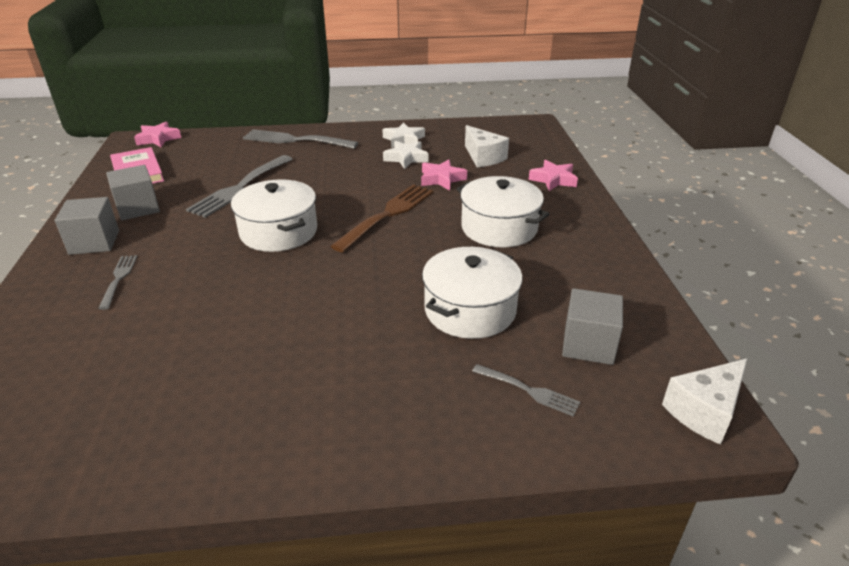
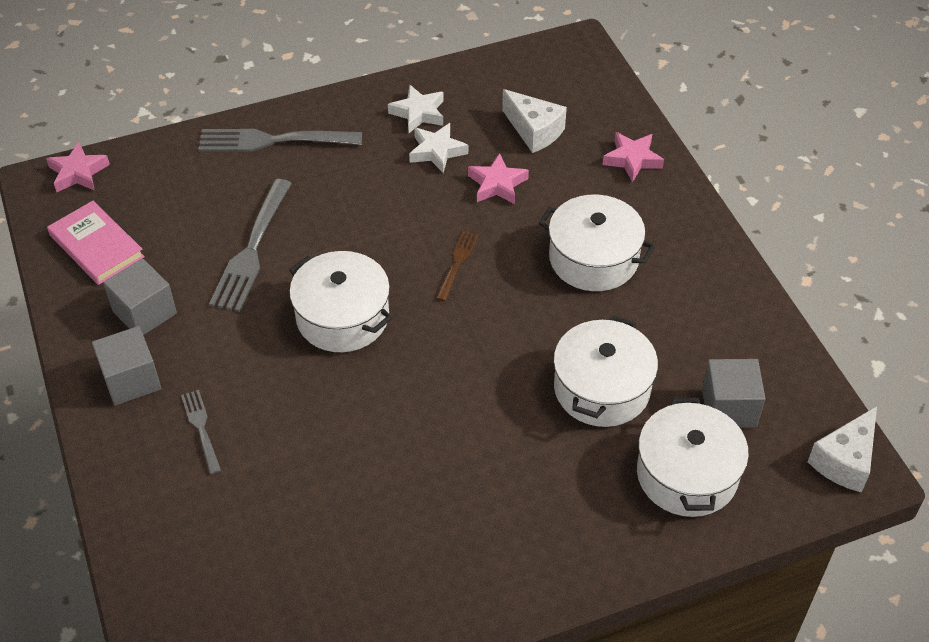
camera: 15 degrees left, 15 degrees up
brown fork [330,184,433,252] -> brown fork [436,231,479,301], size x0.54
grey fork [472,364,580,416] -> white pot [637,398,749,517]

